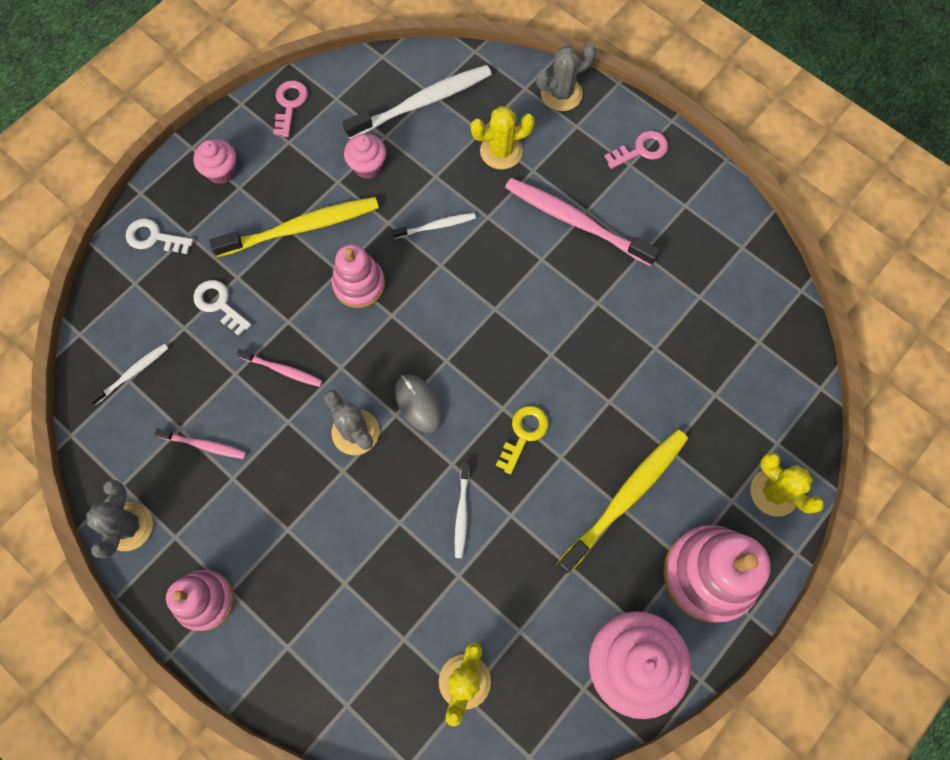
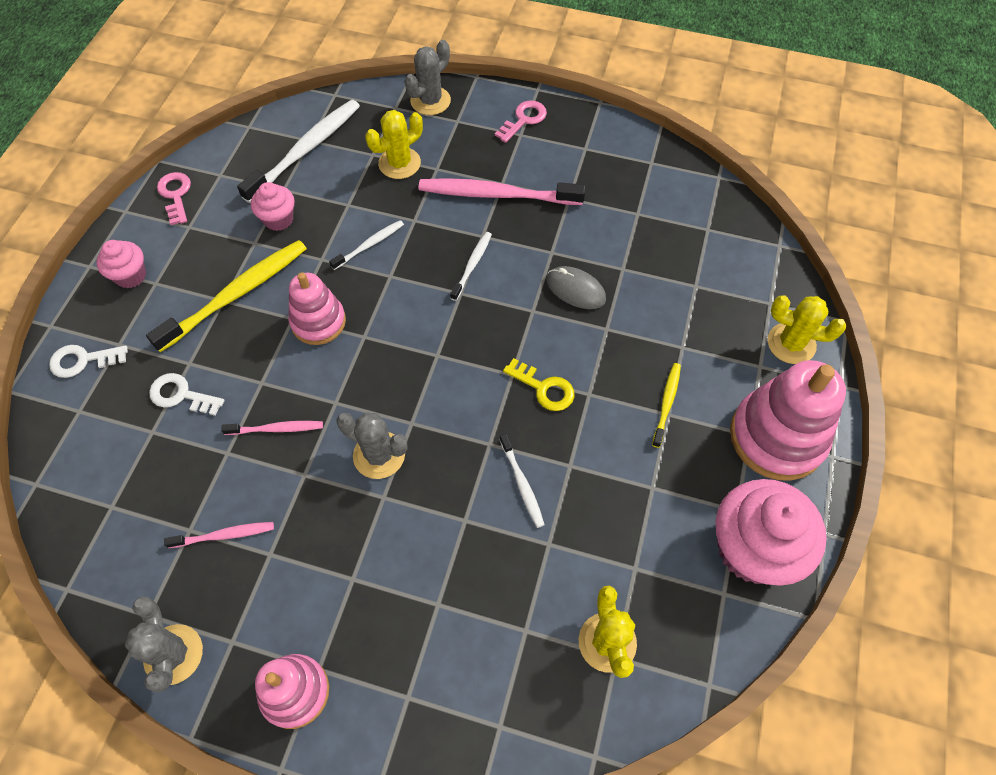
camera: 25 degrees left, 10 degrees down
white toothbrush [88,344,168,405] -> white toothbrush moved to [450,232,492,301]
grey mouse [395,374,443,433] -> grey mouse moved to [546,266,606,309]
yellow key [496,406,549,474] -> yellow key turned 120 degrees clockwise [503,358,575,411]
yellow toothbrush [557,429,688,574] -> yellow toothbrush [652,363,681,448], size x0.50

